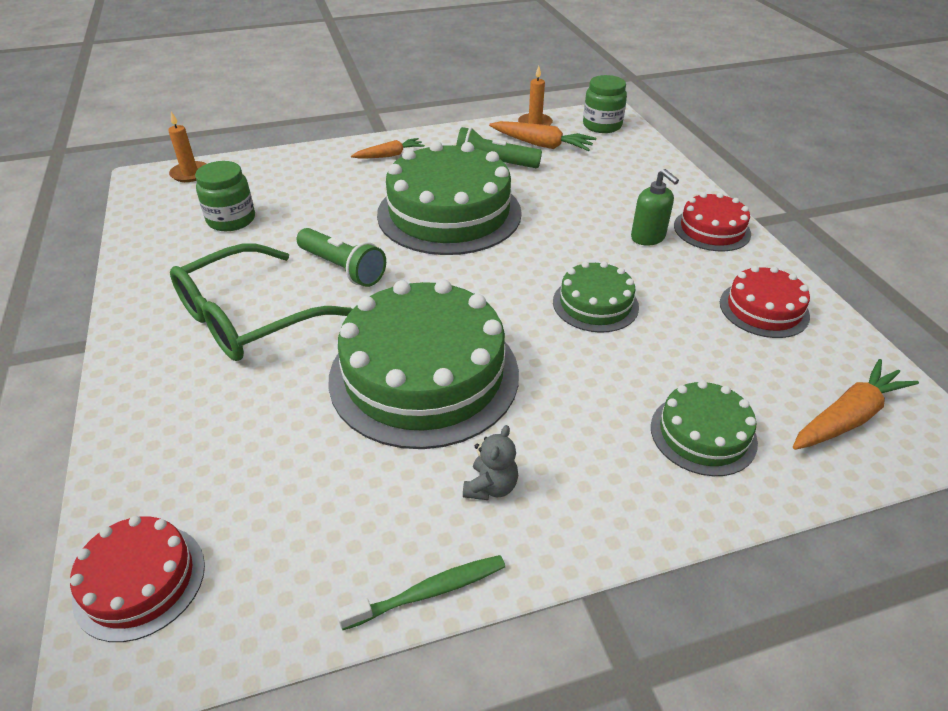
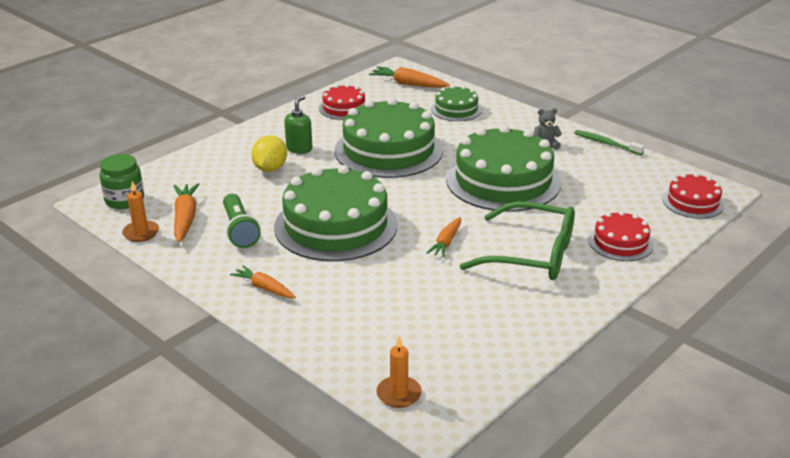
camera: 120 degrees left, 10 degrees down
green jar [195,161,255,231] -> none
green flashlight [297,228,386,287] -> orange carrot [427,217,461,257]
green cake [553,261,639,333] -> green cake [334,98,443,178], size x1.98
red cake [674,192,751,251] -> red cake moved to [588,211,653,261]
none -> yellow lemon [251,135,287,172]

